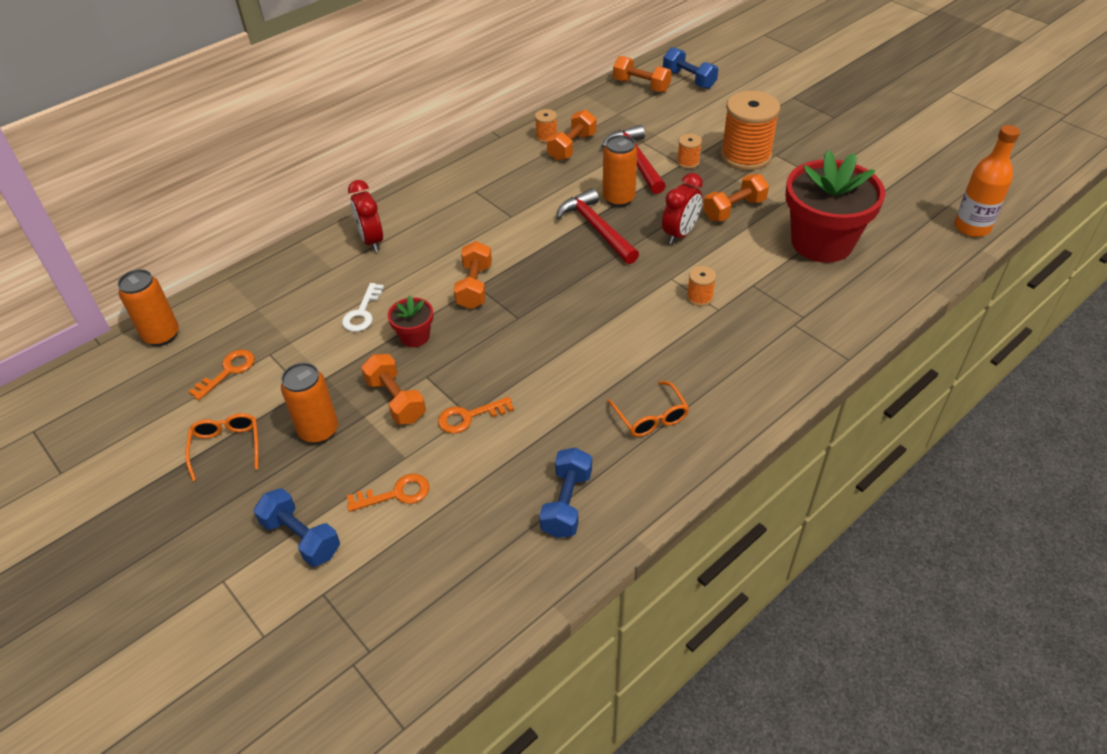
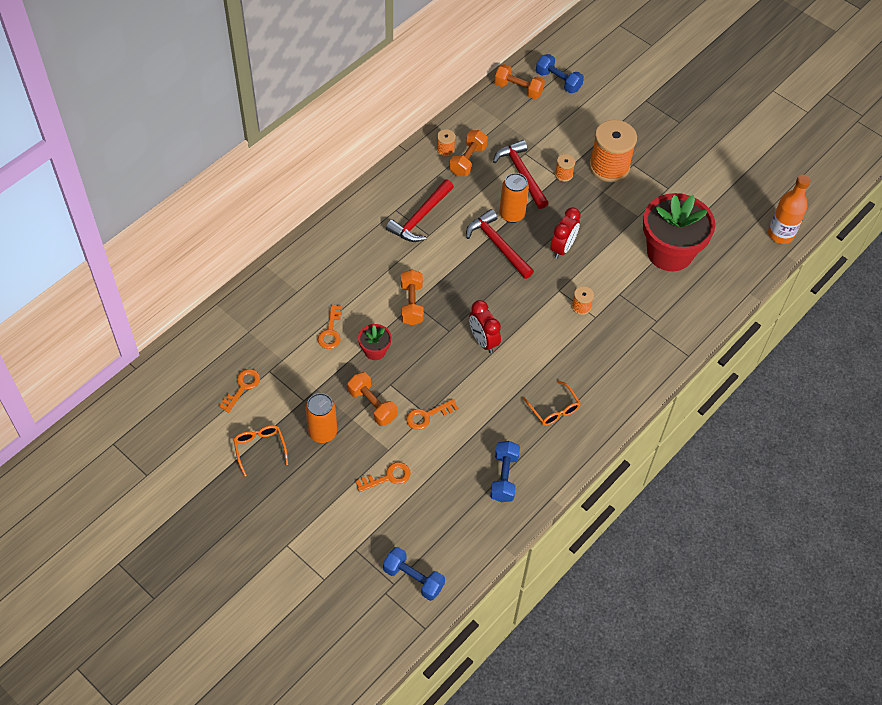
camera: 10 degrees left, 10 degrees up
orange can [118,269,179,346] -> none
blue dumbbell [254,488,340,567] -> blue dumbbell moved to [383,547,445,601]
white key [342,283,384,332] -> orange key [318,305,342,349]
red clock [348,180,383,252] -> red clock moved to [469,300,501,353]
orange dumbbell [703,174,769,222] -> none
none -> red hammer [386,179,454,242]

